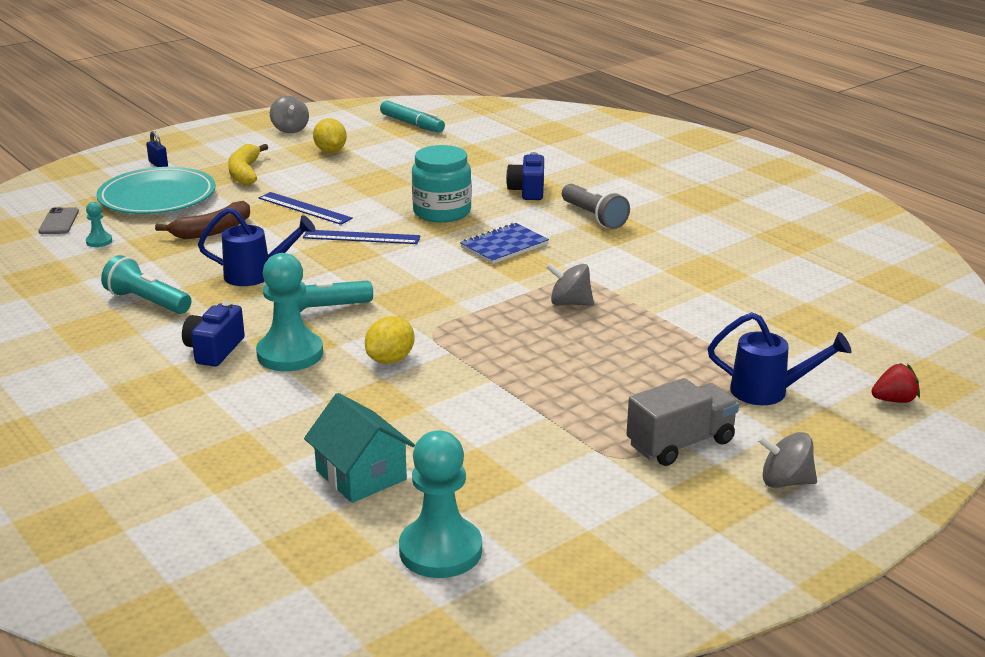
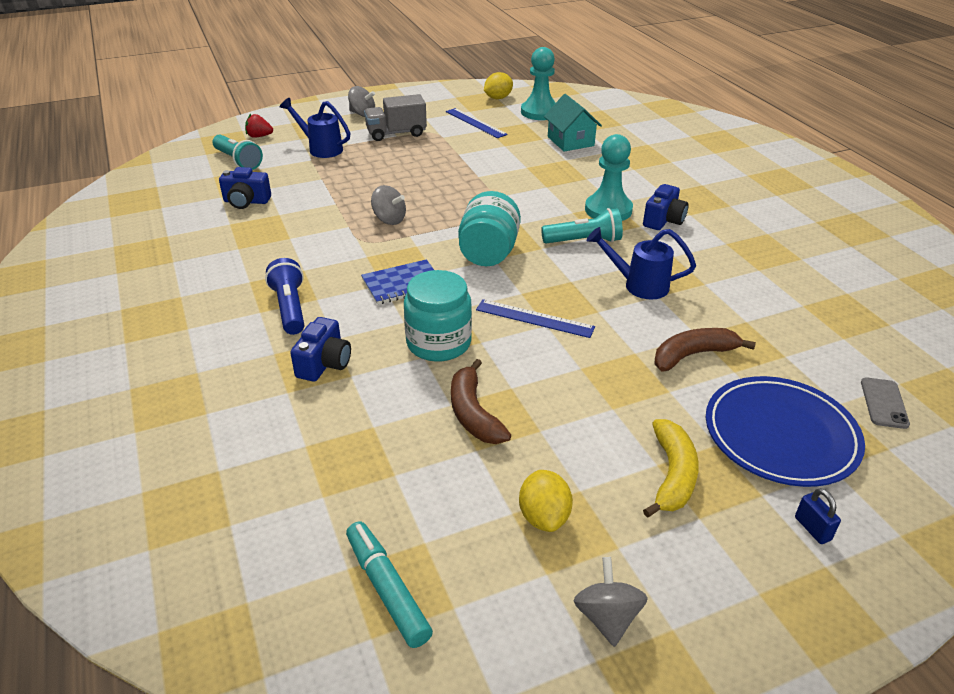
camera: 165 degrees left, 10 degrees up
turquoise pawn [86,202,112,247] -> none
turquoise plate [96,167,216,214] -> blue plate [706,376,865,487]
turquoise flashlight [101,255,191,314] -> turquoise flashlight moved to [212,135,263,170]
blue ruler [259,192,353,225] -> blue ruler moved to [446,108,508,138]
yellow lemon [365,316,414,364] -> yellow lemon moved to [484,72,513,99]
grey flashlight [562,184,630,229] -> blue flashlight [265,258,304,335]
none -> blue camera [219,167,271,209]
none -> brown banana [451,359,511,444]
none -> turquoise jar [458,191,521,266]

